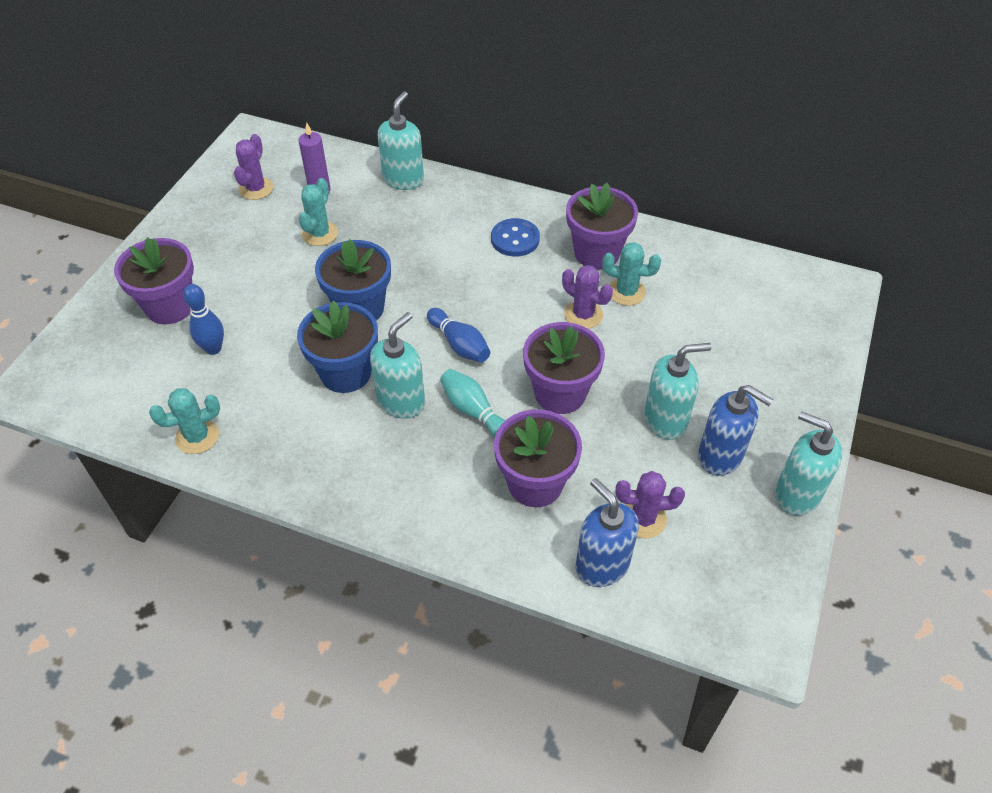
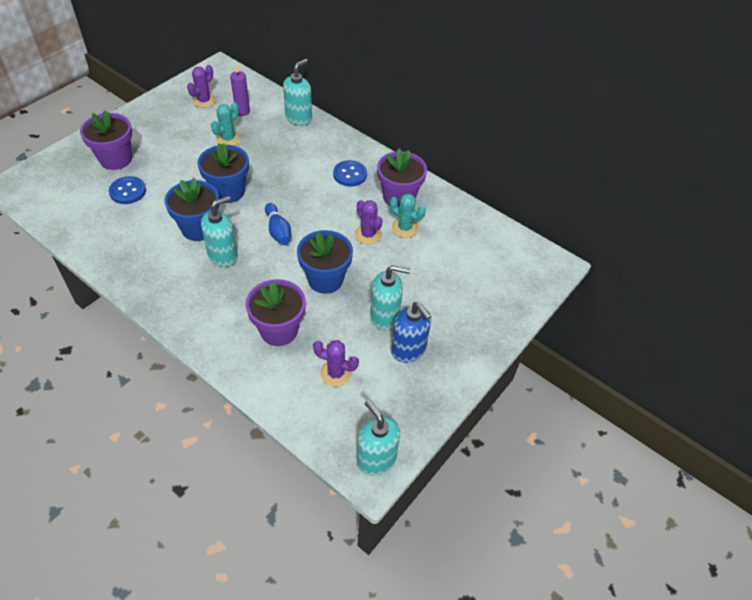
camera: 15 degrees right, 0 degrees up
turquoise cactus [149,388,220,454] -> none
blue bowling pin [183,284,224,355] -> blue button [109,176,146,204]
turquoise bowling pin [440,369,505,437] -> none
purple flower pot [523,322,605,414] -> blue flower pot [297,230,353,294]
blue soap dispenser [576,478,639,587] -> none
turquoise soap dispenser [775,411,843,515] -> turquoise soap dispenser moved to [357,400,400,476]

